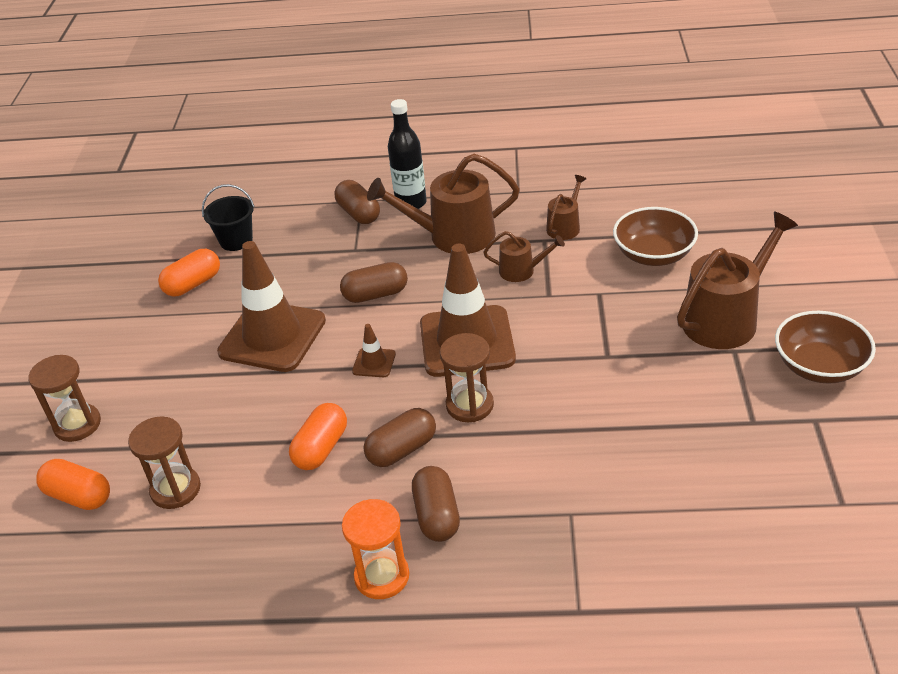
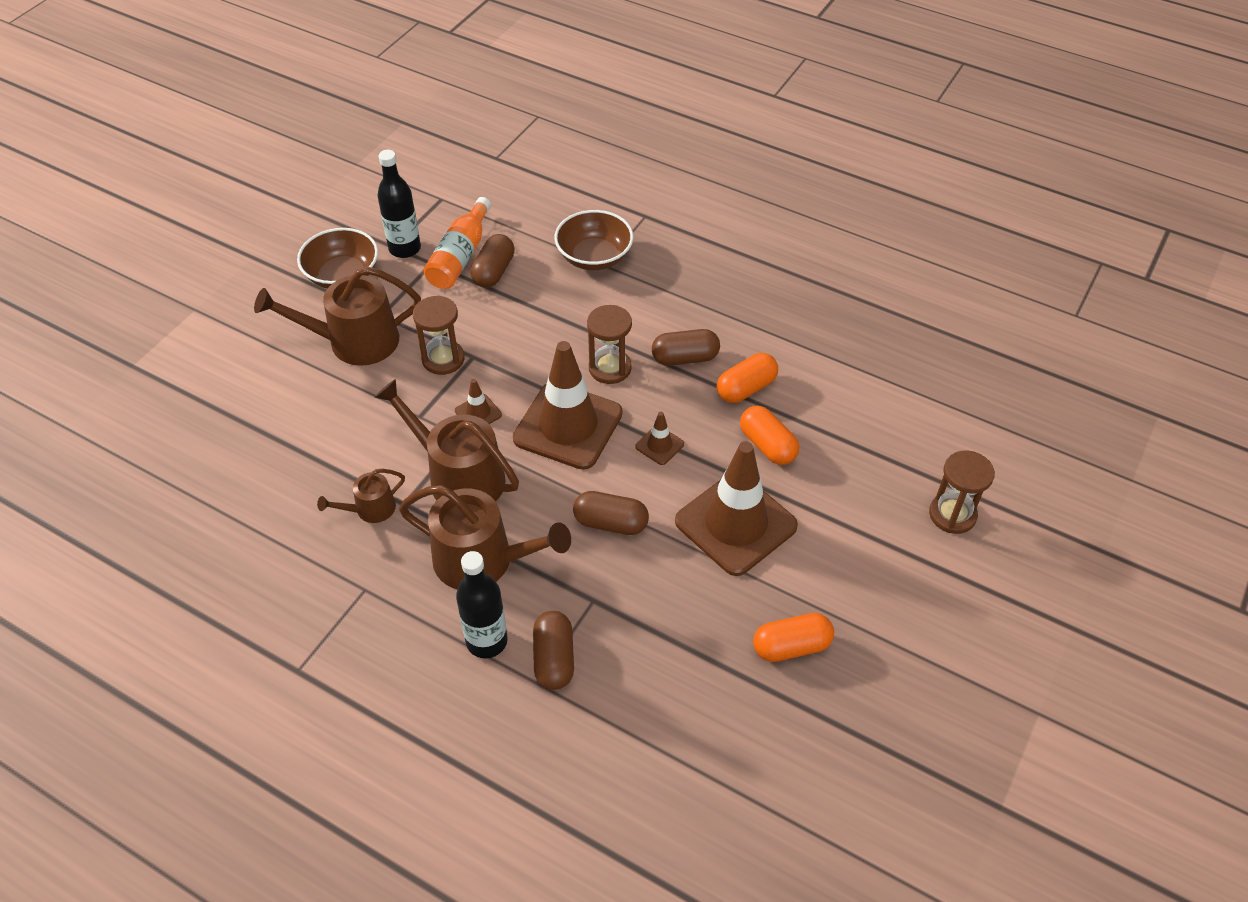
camera: 155 degrees left, 10 degrees up
orange capsule [36,459,110,510] -> orange capsule moved to [740,406,799,465]
brown hourglass [128,416,201,509] -> brown hourglass moved to [413,296,465,375]
black bucket [202,184,255,251] -> none
orange hourglass [342,499,409,599] -> none
brown capsule [412,466,460,542] -> brown capsule moved to [471,234,515,288]
brown watering can [483,231,565,282] -> brown watering can [374,379,519,501], size x1.94
brown bowl [613,207,698,266] -> brown bowl moved to [554,210,633,270]
none -> black bottle [377,150,421,258]
none -> orange bottle [423,197,491,289]
none -> brown traffic cone [455,379,502,424]

